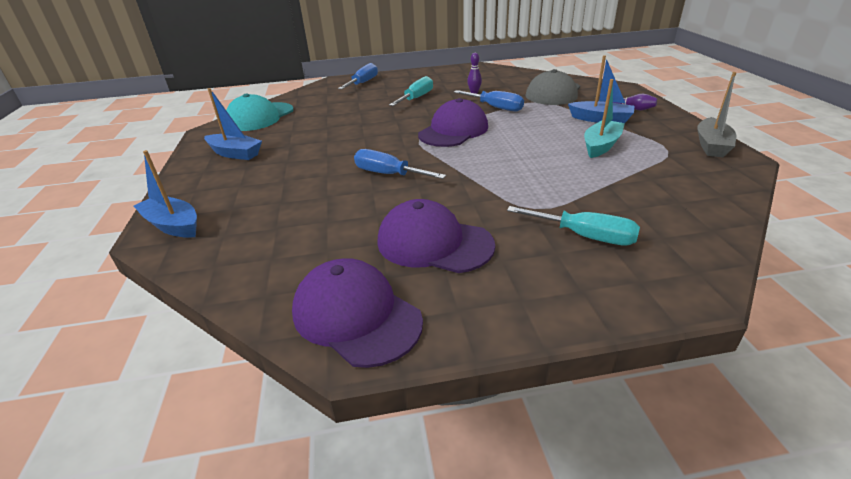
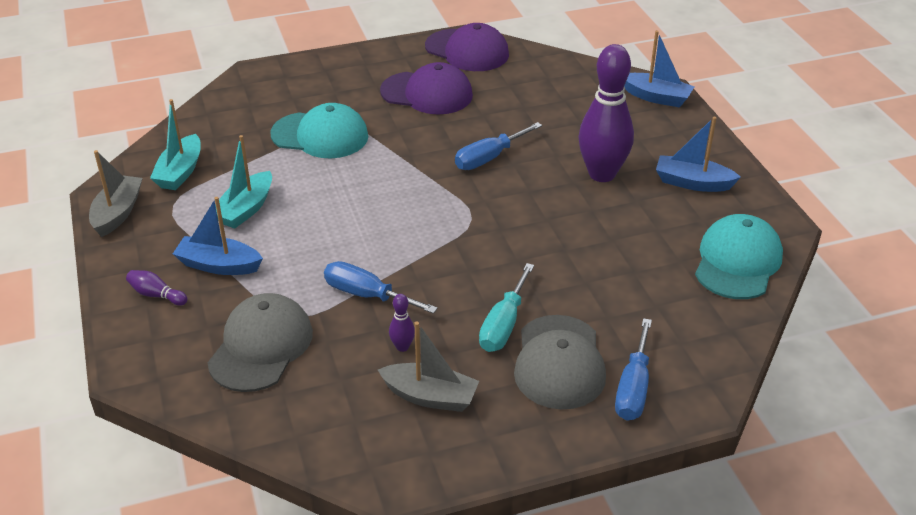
camera: 170 degrees right, 5 degrees up
blue screwdriver [354,149,446,179] -> blue screwdriver turned 120 degrees clockwise [455,122,542,170]
purple cap [418,98,488,147] -> none
turquoise screwdriver [507,206,640,246] -> none
none -> turquoise boat [150,99,201,190]
none -> turquoise cap [270,103,368,158]
none -> grey boat [378,322,479,412]
none -> grey cap [514,315,606,410]
none -> purple bowling pin [578,44,634,182]

